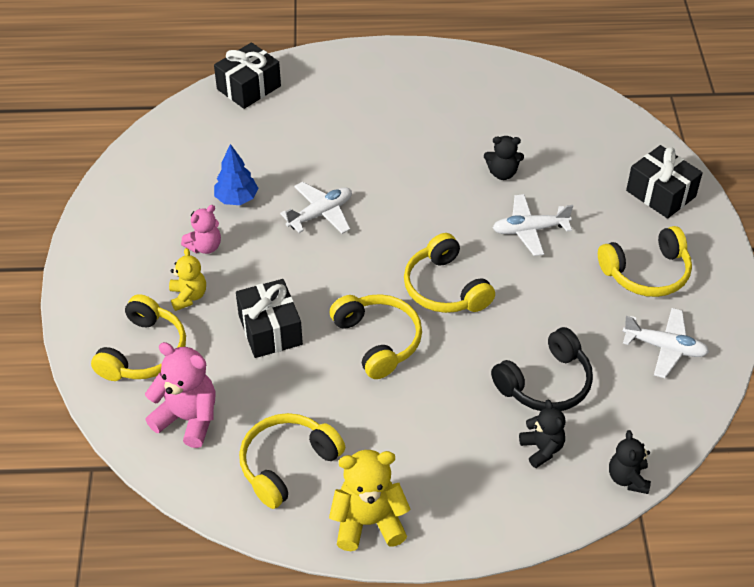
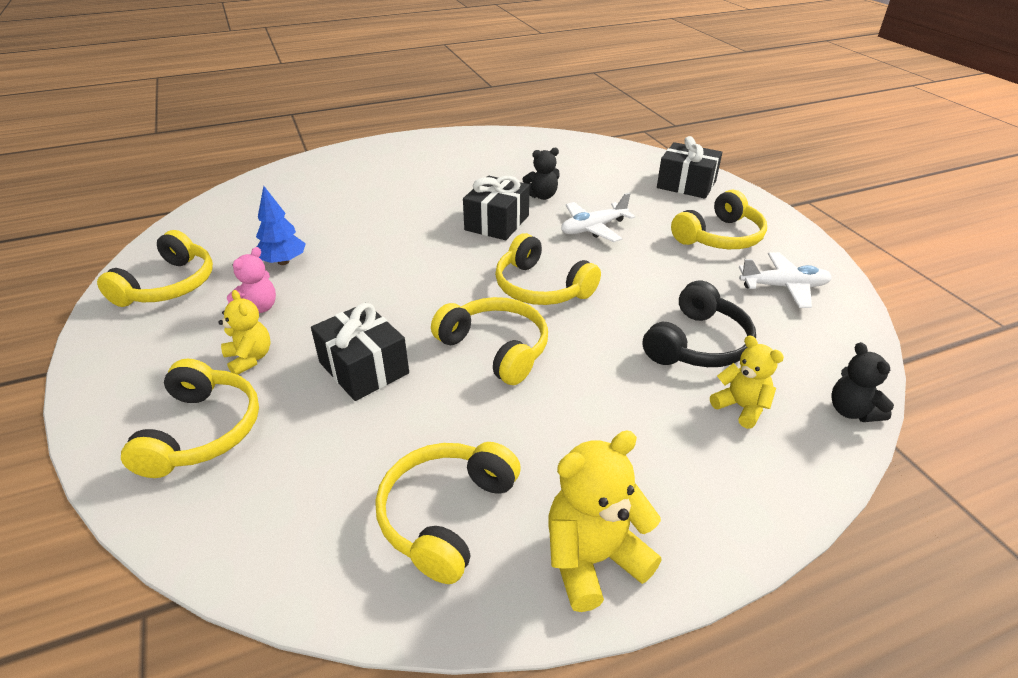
camera: 20 degrees left, 10 degrees down
pink teddy bear [145,342,215,448] -> none
black gift [214,42,281,109] -> black gift moved to [463,176,530,240]
white plane [280,182,352,234] -> none
black teddy bear [519,400,565,468] -> yellow teddy bear [710,335,784,429]
none -> yellow headphones [97,230,213,307]

